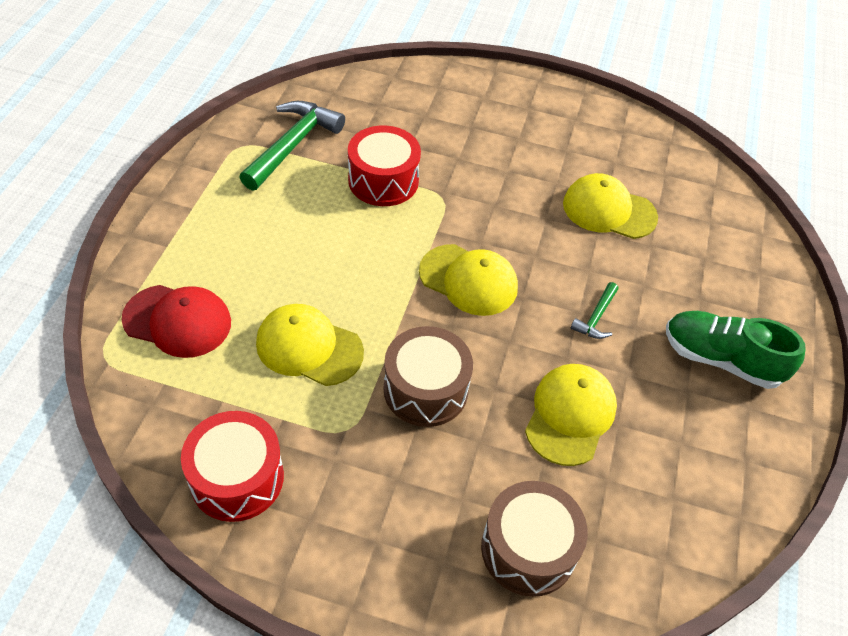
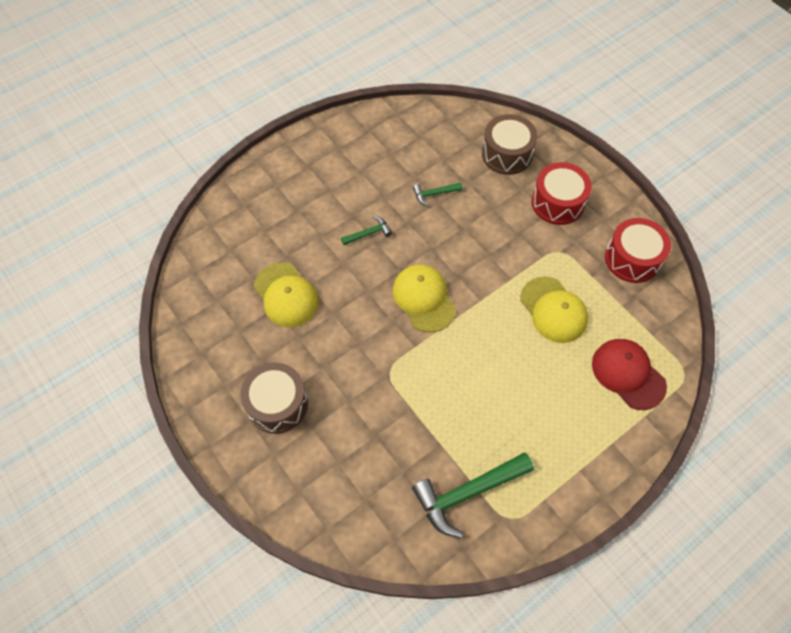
camera: 140 degrees left, 10 degrees up
red drum [348,125,421,206] -> red drum moved to [532,162,592,225]
brown drum [384,326,473,427] -> brown drum moved to [241,362,308,434]
yellow cap [525,364,617,466] -> green hammer [413,182,463,206]
green shoe [666,311,805,389] -> none

